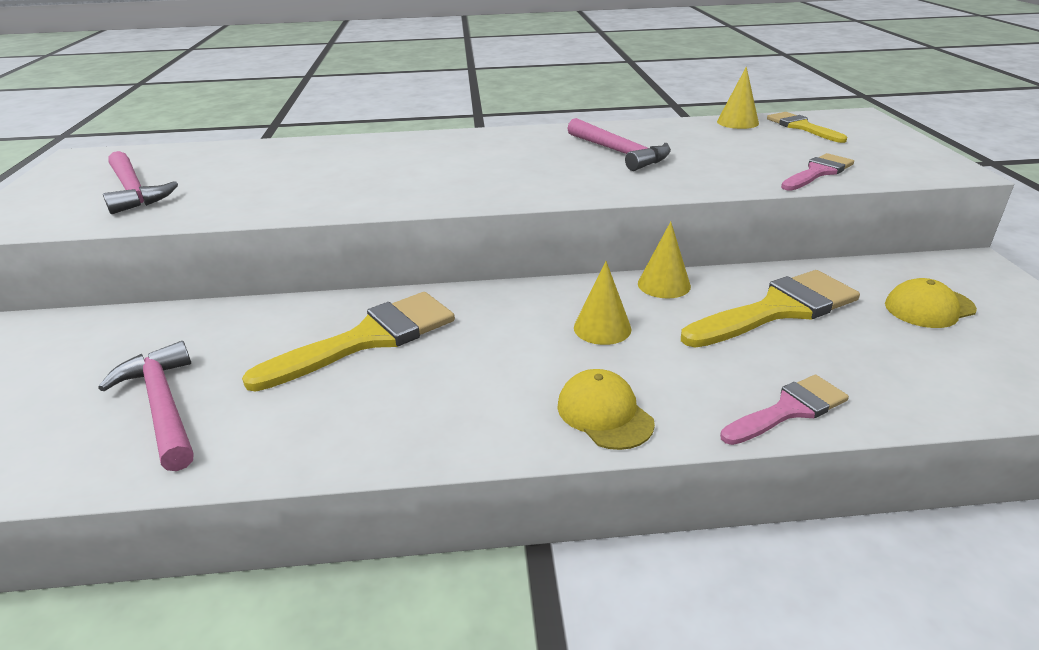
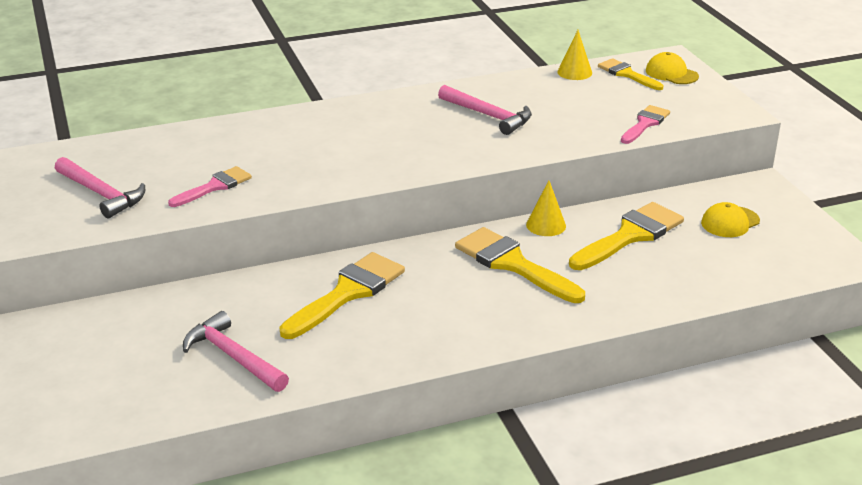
camera: 15 degrees left, 0 degrees up
yellow cap [557,369,655,450] -> yellow cap moved to [646,52,699,84]
yellow cone [574,261,631,345] -> yellow brush [455,227,585,303]
pink brush [720,375,849,445] -> pink brush moved to [168,166,252,207]

